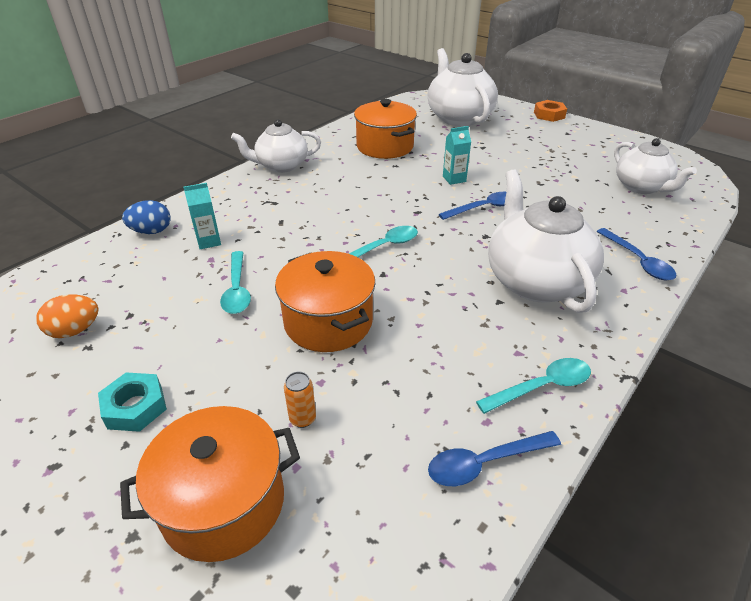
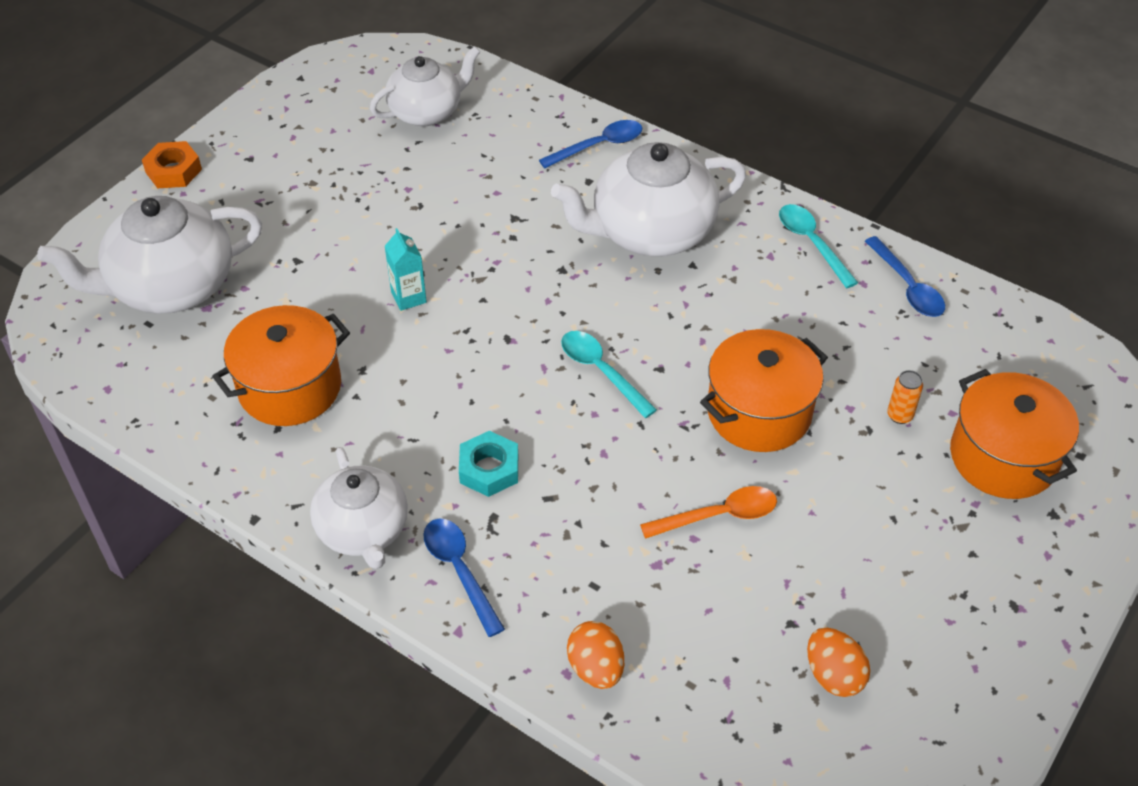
camera: 95 degrees left, 10 degrees up
turquoise nut [98,372,167,432] -> turquoise nut moved to [459,431,518,497]
blue egg [122,200,170,234] -> orange egg [567,621,624,689]
turquoise carton [183,183,221,249] -> none
turquoise spoon [220,251,251,314] -> orange spoon [640,486,777,539]
blue spoon [439,192,506,220] -> blue spoon moved to [423,519,505,637]

